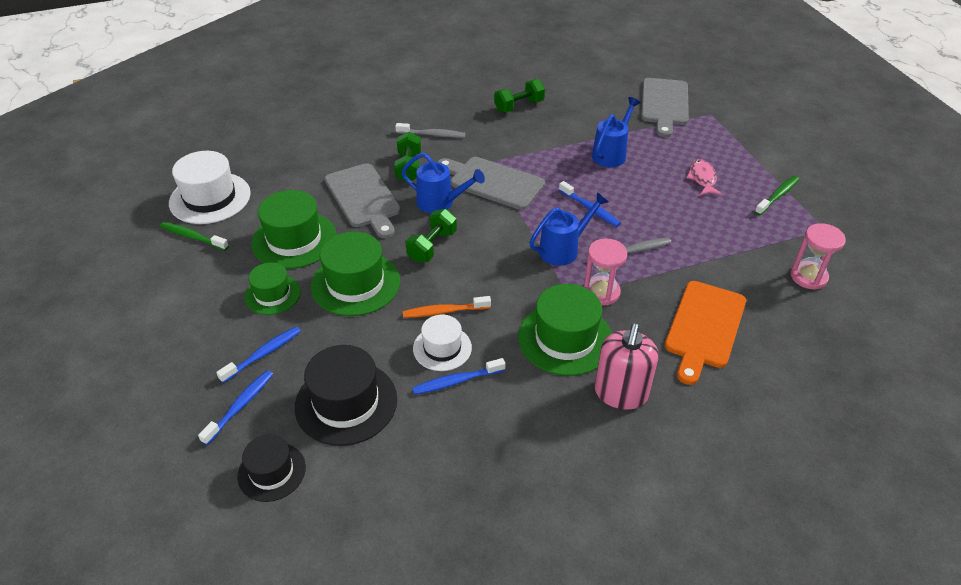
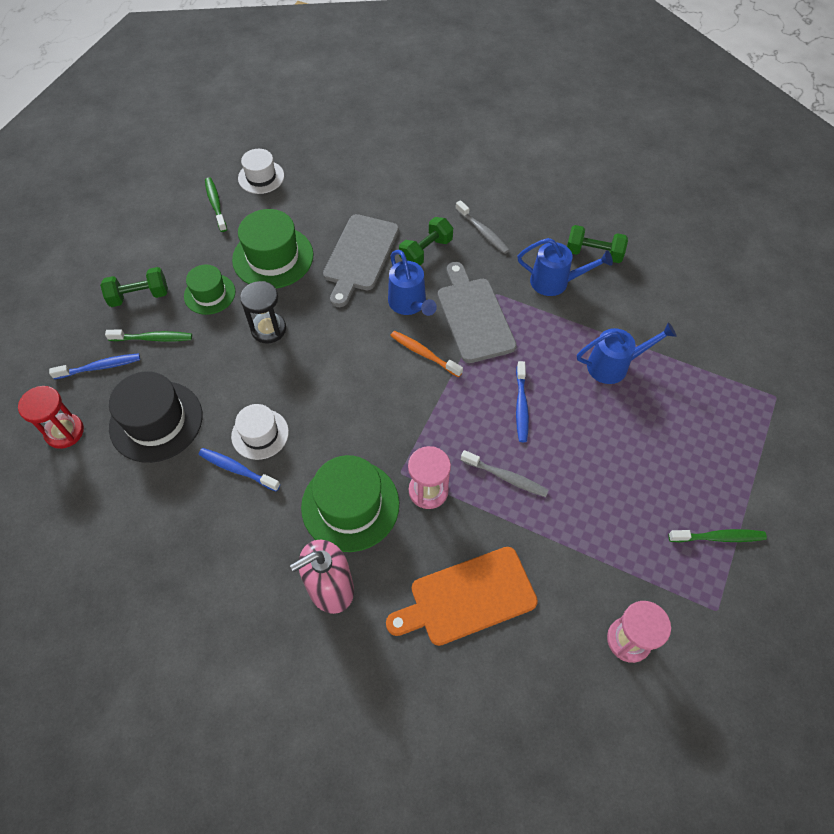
camera: 45 degrees right, 15 degrees up
white hat [169,151,251,224] -> white hat [238,149,284,194], size x0.61
blue toothbrush [216,326,301,383] -> green toothbrush [105,330,192,342]
black hat [237,435,306,502] -> red hourglass [18,386,84,449]
green hat [311,231,400,316] -> black hourglass [240,281,286,343]
orange toothbrush [403,296,491,318] -> orange toothbrush moved to [390,331,463,377]
green dumbbell [406,209,457,263] -> green dumbbell moved to [100,267,168,307]
blue watering can [530,192,608,266] -> blue watering can moved to [517,238,613,296]
grey cutting board [641,78,689,137] -> none
pink fish [686,159,722,196] -> none

